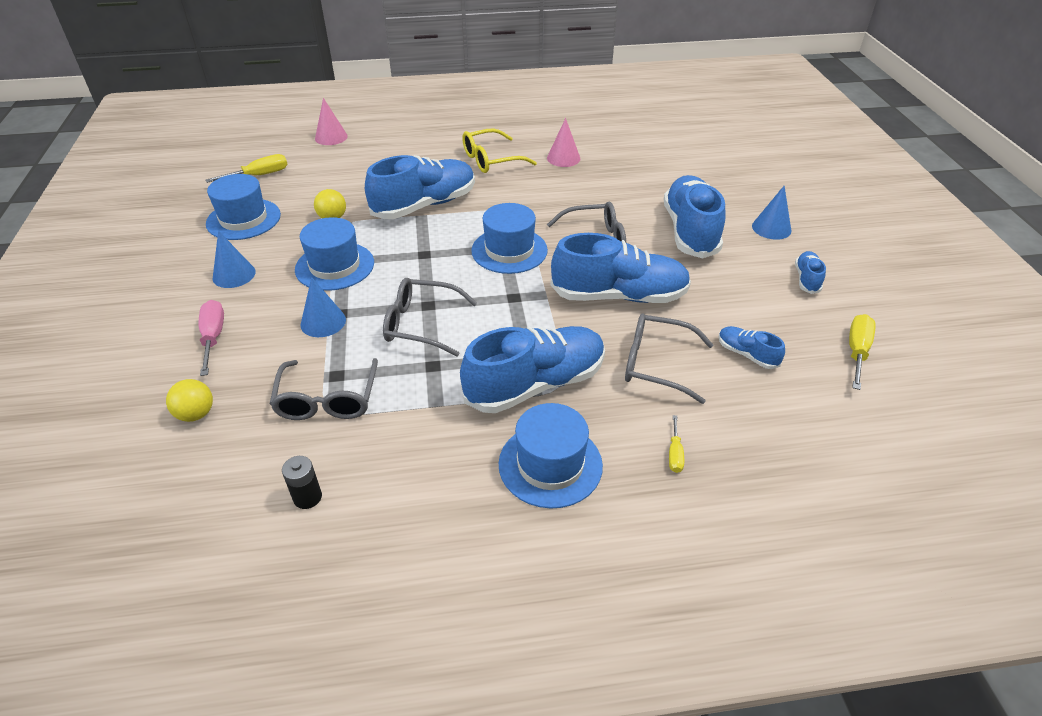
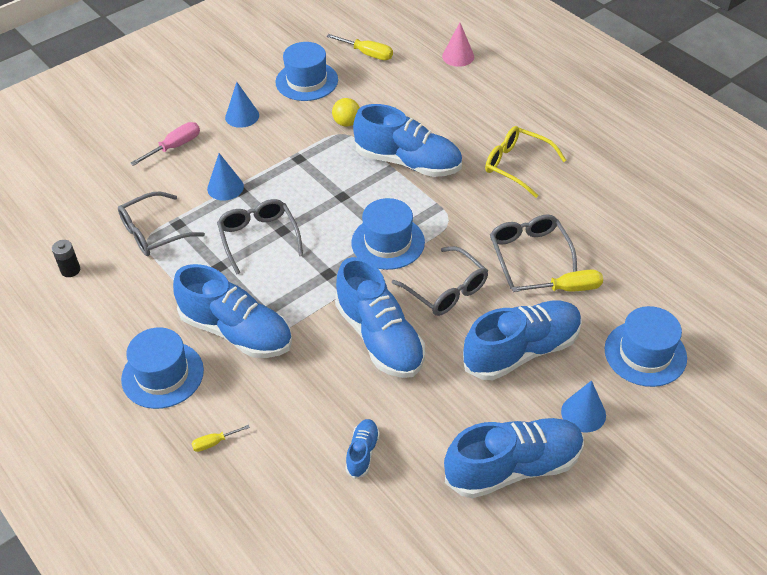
camera: 60 degrees right, 5 degrees up
yellow ball [166,379,213,422] -> none
blue hat [295,217,374,291] -> blue hat moved to [605,306,687,387]
pink cone [547,118,580,167] -> none
grey glasses [625,314,713,404] -> grey glasses moved to [490,215,577,289]
blue shoe [795,251,826,294] -> blue shoe [444,418,584,498], size x2.18
yellow screwdriver [849,314,876,390] -> yellow screwdriver moved to [511,269,603,292]

